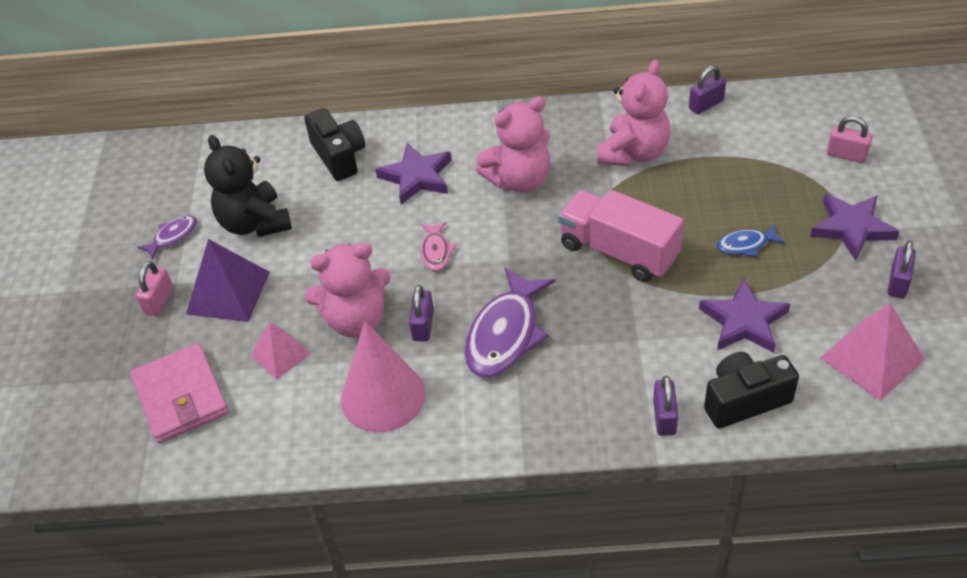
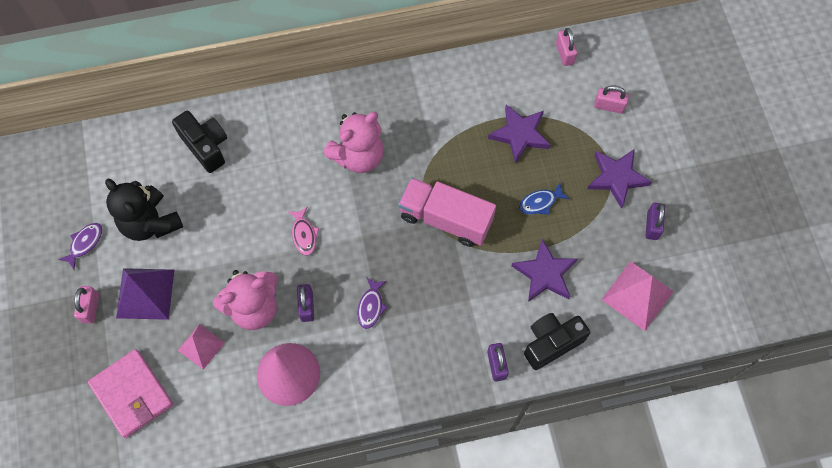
camera: 15 degrees left, 20 degrees up
purple star [375,143,451,205] -> purple star moved to [488,105,551,164]
purple fish [464,267,555,377] -> purple fish [357,277,388,329], size x0.50
pink teddy bear [597,60,671,167] -> none
purple padlock [689,65,726,114] -> none
none -> pink padlock [556,28,577,66]

